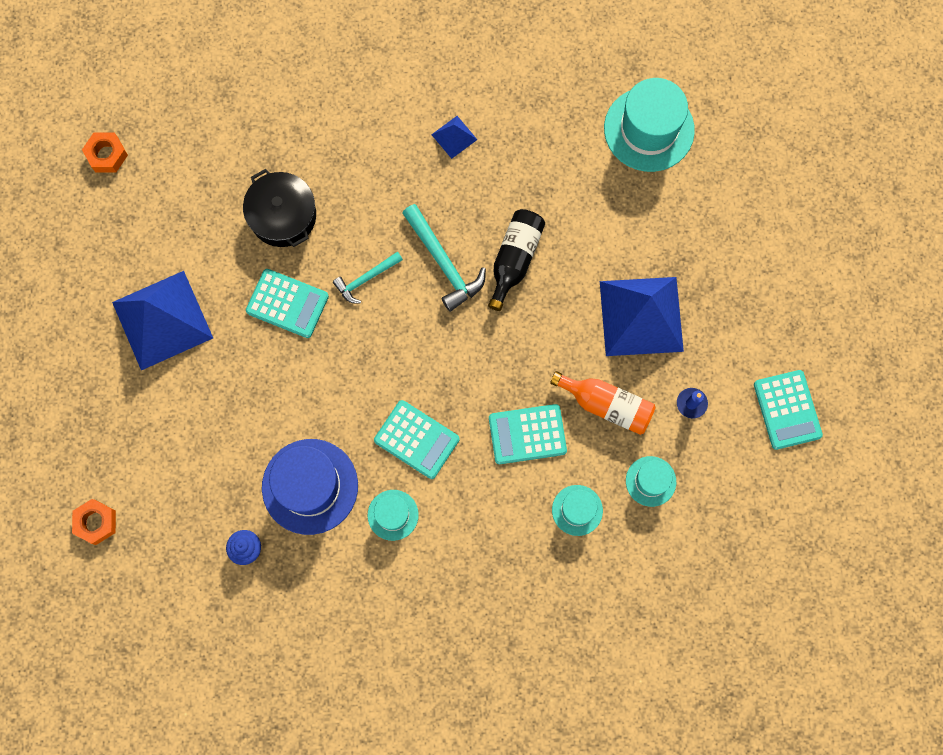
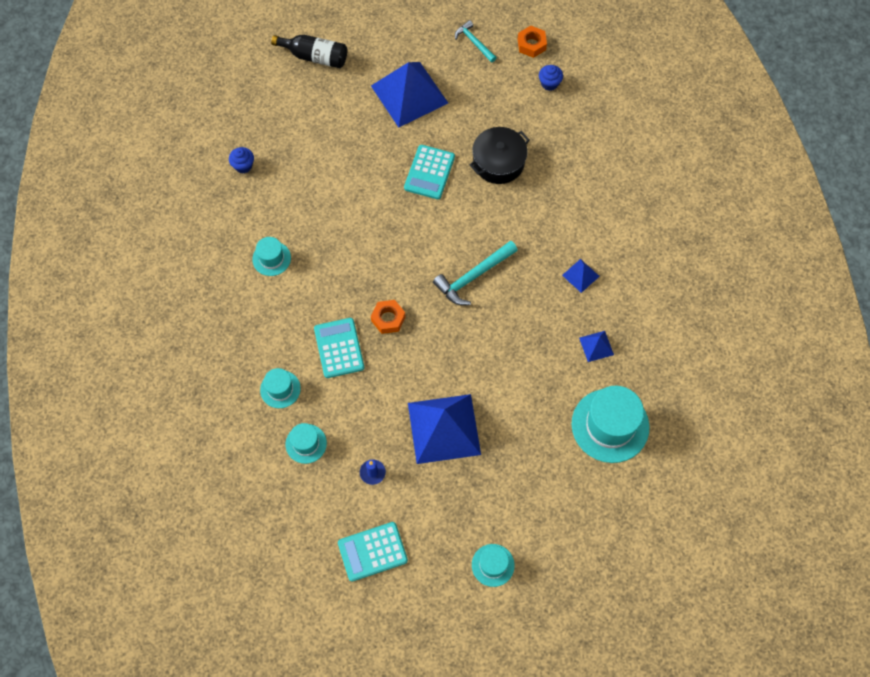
camera: 85 degrees right, 10 degrees down
orange nut [72,499,116,545] -> orange nut moved to [371,300,405,334]
blue hat [262,439,358,535] -> none
turquoise hammer [333,252,403,304] -> turquoise hammer moved to [455,20,497,63]
turquoise calculator [374,400,459,479] -> none
black bottle [488,209,545,311] -> black bottle moved to [271,35,347,68]
orange bottle [550,371,656,435] -> none
none -> turquoise hat [472,544,515,587]
none -> blue cupcake [539,65,563,91]
none -> blue pyramid [579,331,614,362]

